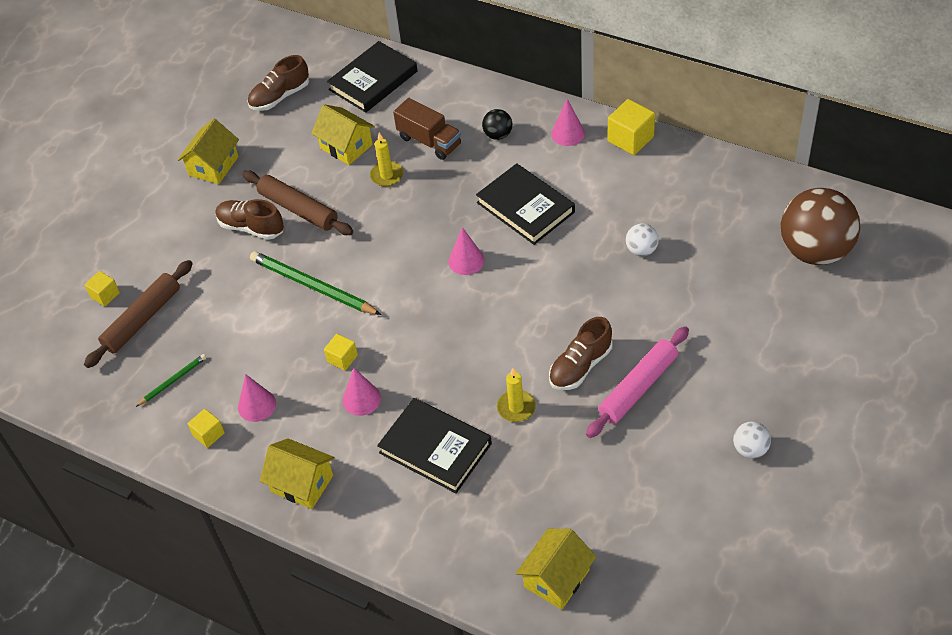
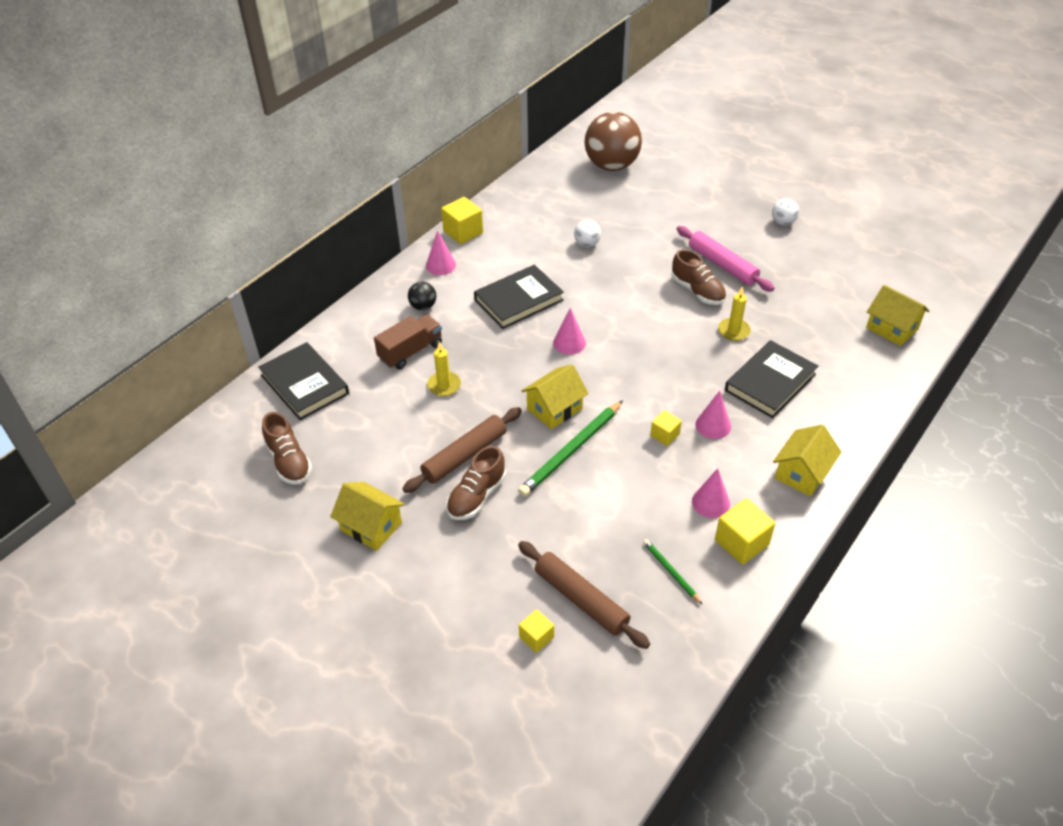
camera: 85 degrees left, 5 degrees down
yellow cube [188,409,225,448] -> yellow cube [715,498,775,565], size x1.66
yellow house [311,104,375,165] -> yellow house moved to [521,364,589,429]

